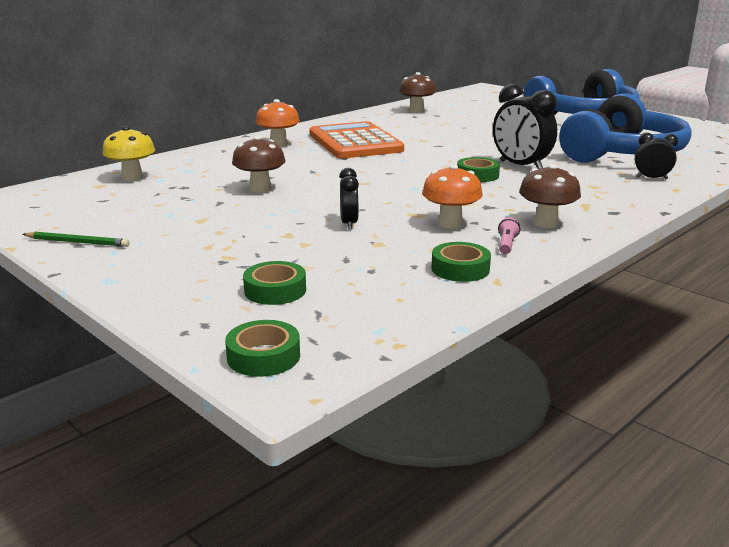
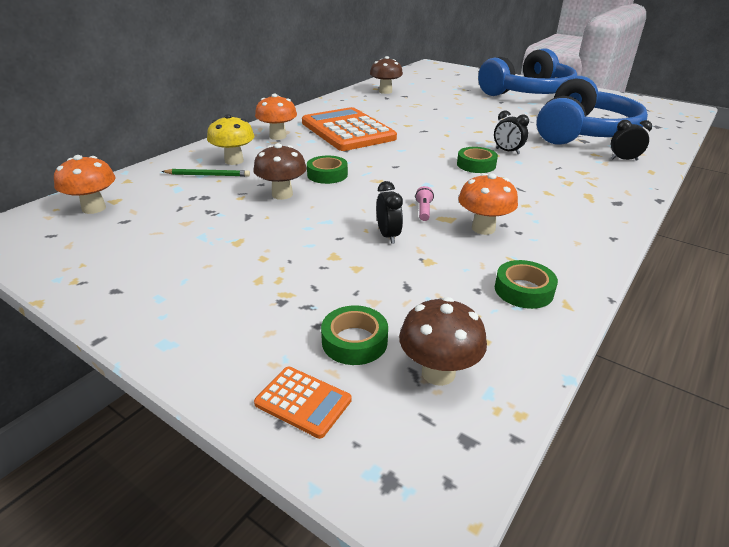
camera: 10 degrees left, 10 degrees up
green pencil [22,232,129,247] -> green pencil moved to [161,169,250,177]
yellow mushroom [102,126,155,181] -> yellow mushroom moved to [207,114,255,165]
green tape [225,320,300,377] -> green tape moved to [307,156,348,184]
black clock [493,84,557,169] -> black clock [494,110,529,154], size x0.56
pink flashlight [498,217,520,254] -> pink flashlight moved to [415,186,434,221]
brown mushroom [519,164,581,228] -> brown mushroom moved to [399,297,487,386]
none -> orange mushroom [54,155,116,214]
none -> orange calculator [254,367,352,439]

